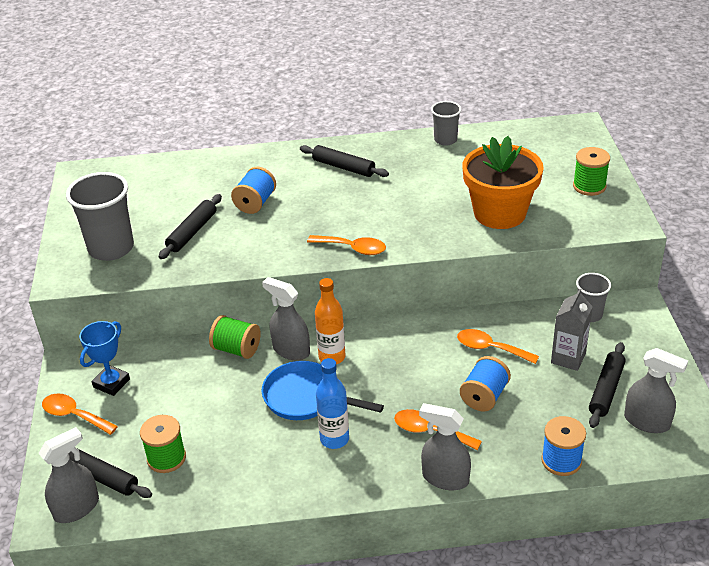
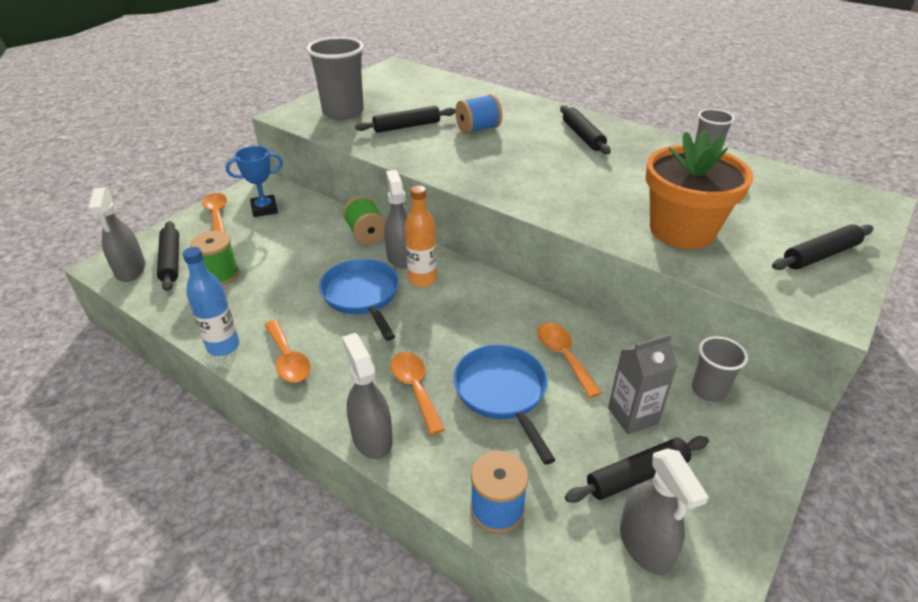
camera: 40 degrees right, 0 degrees up
grey spray bottle [38,427,99,523] -> grey spray bottle turned 75 degrees clockwise [88,187,145,282]
orange spoon [307,235,386,255] -> orange spoon moved to [265,320,311,383]
blue bottle [316,358,349,449] -> blue bottle moved to [183,247,240,356]
blue spool [460,356,511,411] -> blue pan [453,345,555,465]
green spool [573,147,610,196] -> black rolling pin [772,224,874,270]

